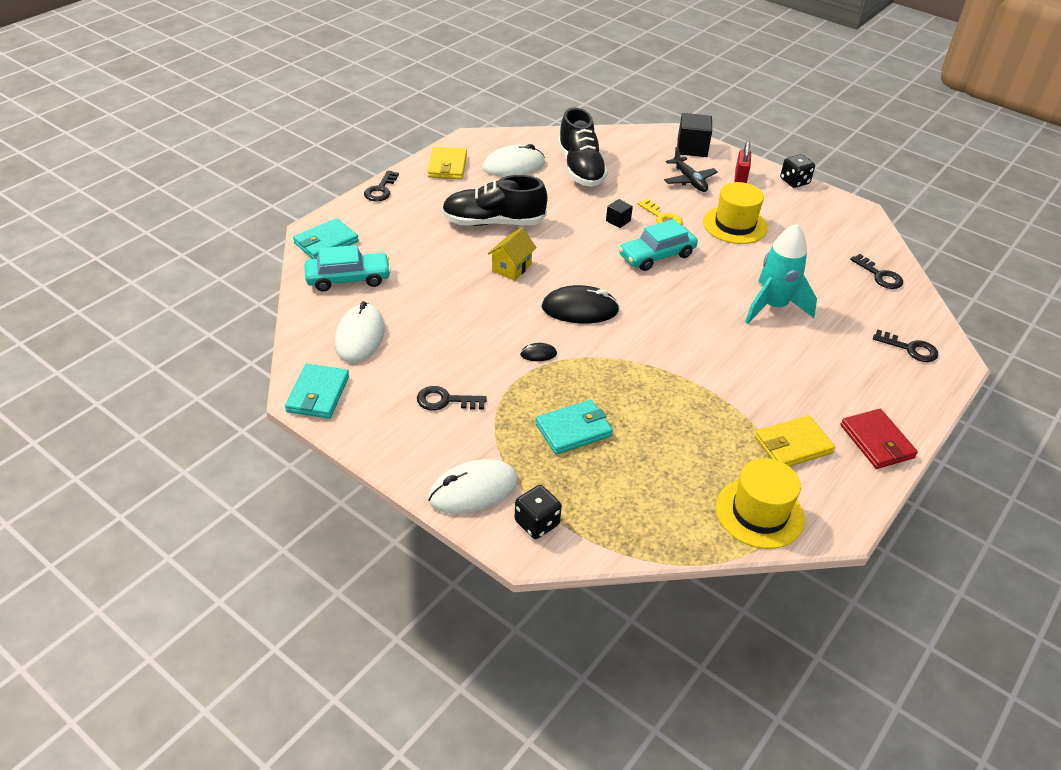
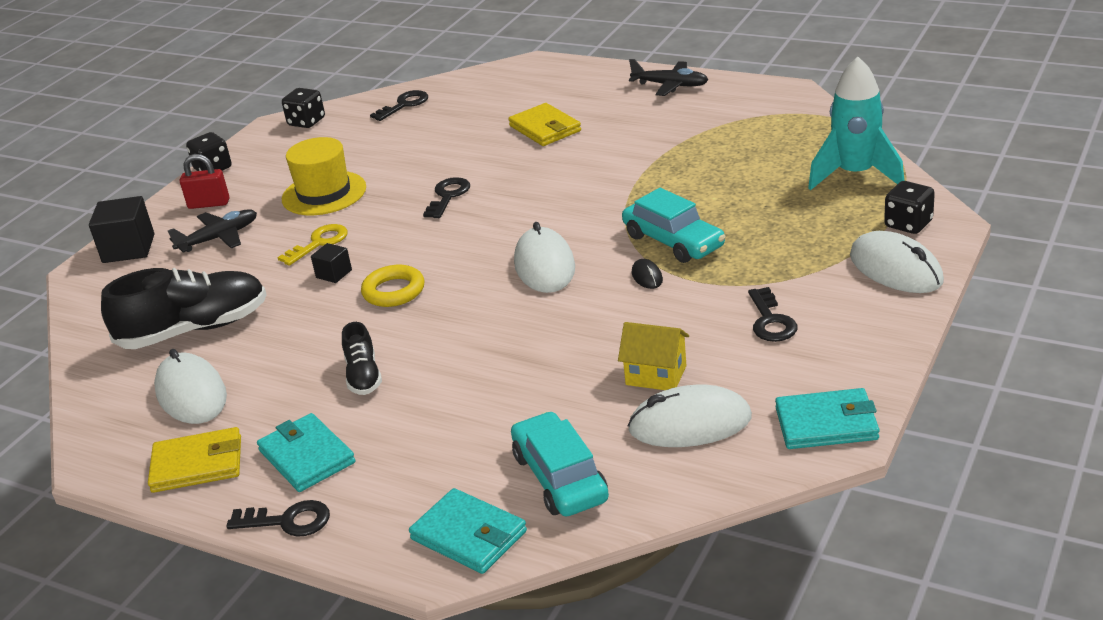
camera: 95 degrees left, 10 degrees down
black shoe [442,175,547,226] -> black shoe [342,322,382,395], size x0.52
yellow house [488,228,537,281] -> yellow house moved to [618,322,689,390]
turquoise wallet [535,400,613,454] -> turquoise wallet moved to [257,413,355,492]
black mouse [542,285,620,323] -> white mouse [514,222,575,293]
turquoise car [619,219,698,271] -> turquoise car moved to [622,188,726,263]
yellow hat [716,458,805,549] -> none
turquoise rocket [745,224,817,324] -> turquoise rocket moved to [808,56,904,190]
yellow wallet [755,415,835,467] -> yellow wallet moved to [508,103,581,146]
red wallet [840,409,918,469] -> black plane [629,59,708,96]
black key [873,329,938,362] -> black key moved to [423,177,470,218]
none -> black dice [282,88,325,128]
none -> yellow ring [361,265,424,307]

